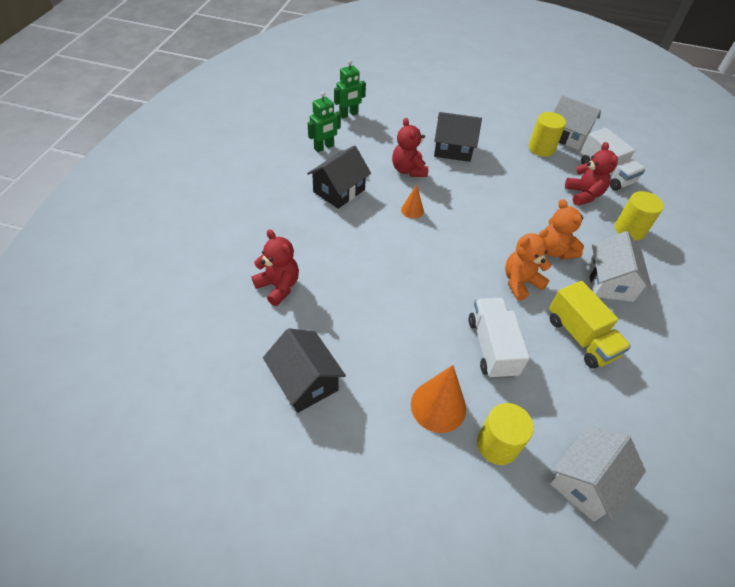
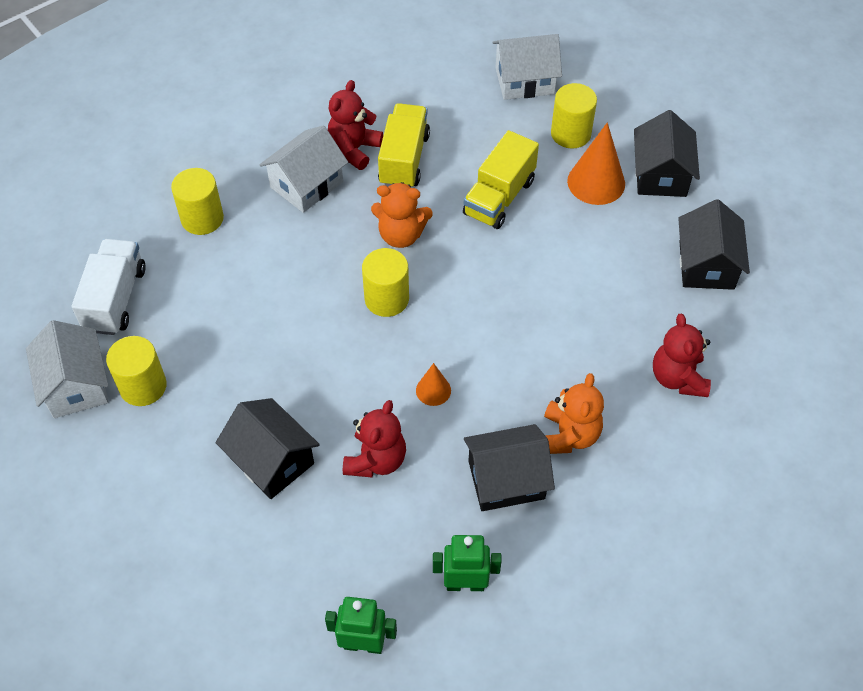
camera: 140 degrees left, 5 degrees up
white truck [469,298,530,379] -> yellow truck [463,130,539,229]
orange teddy bear [544,199,584,260] -> orange teddy bear moved to [544,373,604,454]
red teddy bear [565,142,618,206] -> red teddy bear moved to [328,80,383,170]
none -> yellow cylinder [362,248,409,317]
none -> black house [634,110,700,197]

